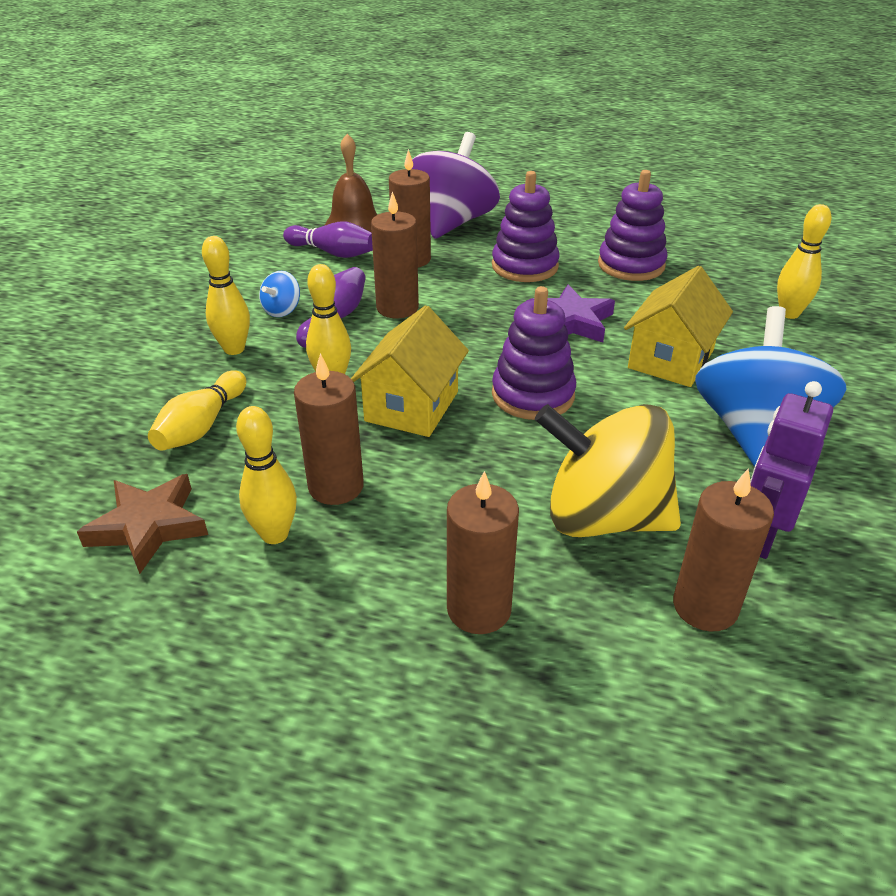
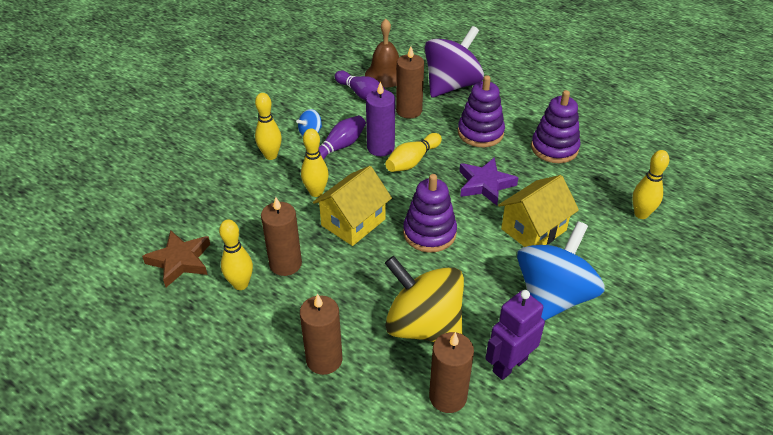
camera: 20 degrees right, 5 degrees up
yellow bowling pin [148,370,246,451] -> yellow bowling pin moved to [385,133,442,172]
brown candle [371,191,419,318] -> purple candle [366,81,395,156]

